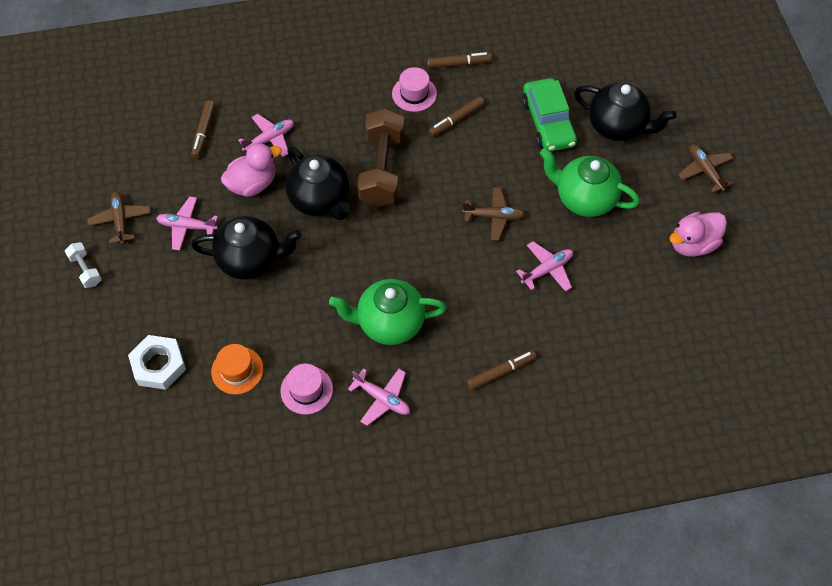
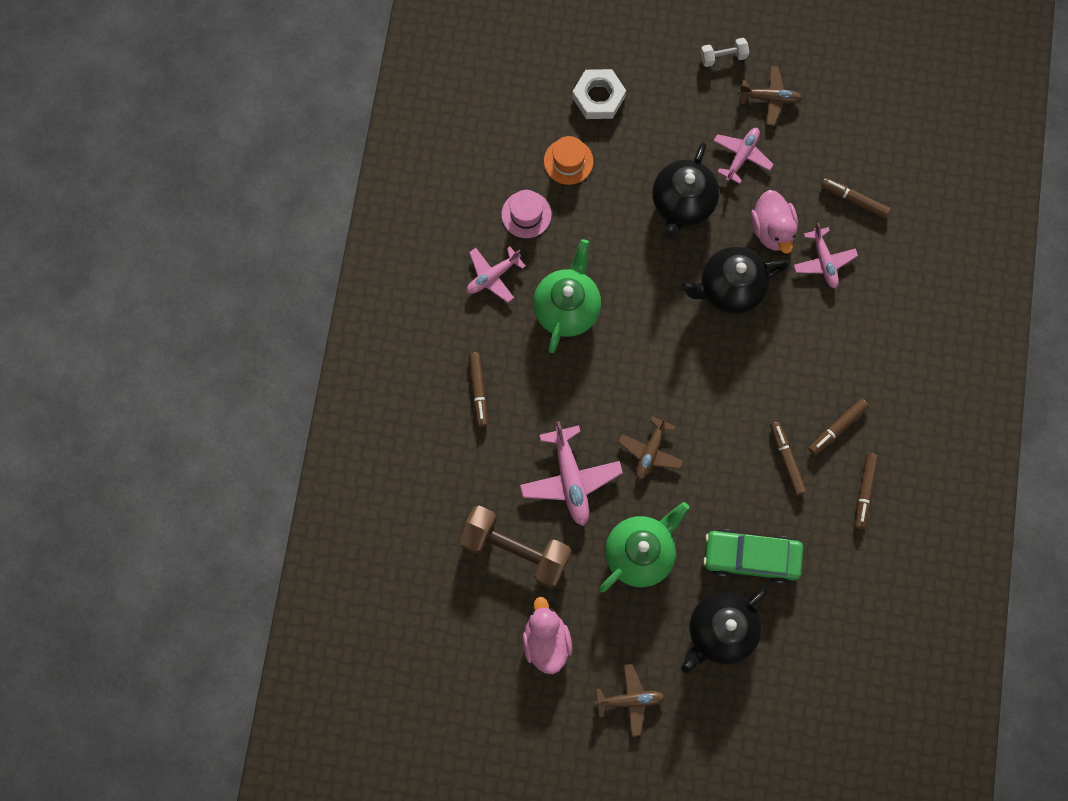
camera: 110 degrees right, 15 degrees up
brown dumbbell [358,108,404,207] -> brown dumbbell moved to [459,505,571,588]
pink hat [392,67,437,112] -> brown marker [809,399,869,455]
pink plane [516,241,573,292] -> pink plane [520,421,623,526], size x1.51

